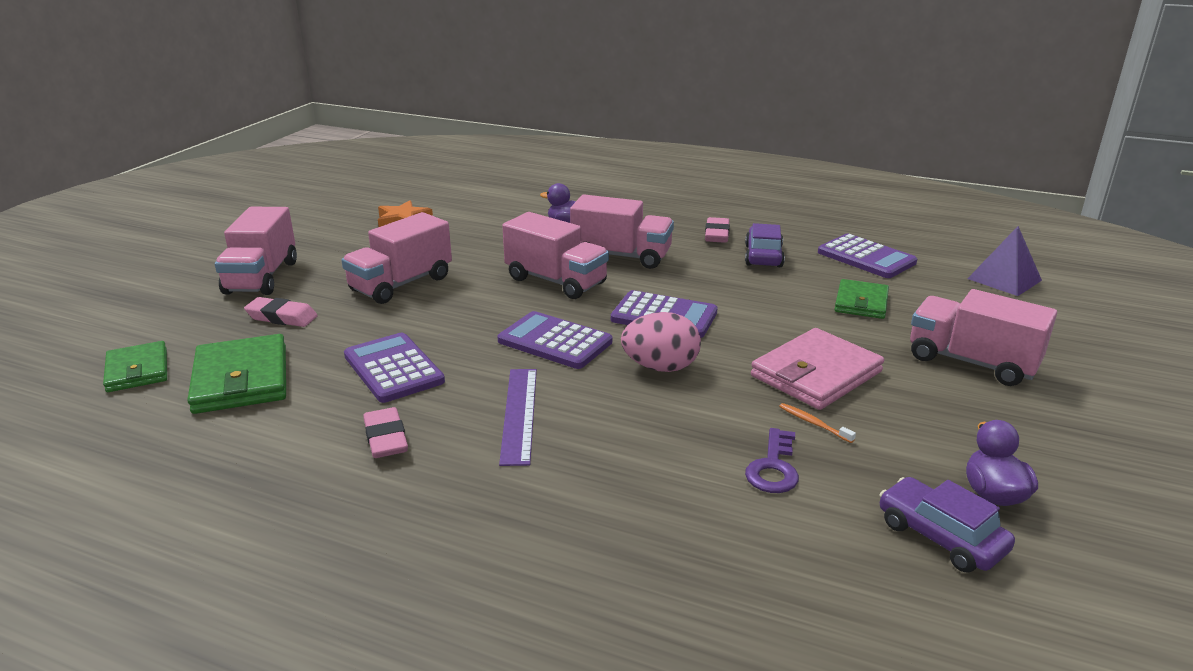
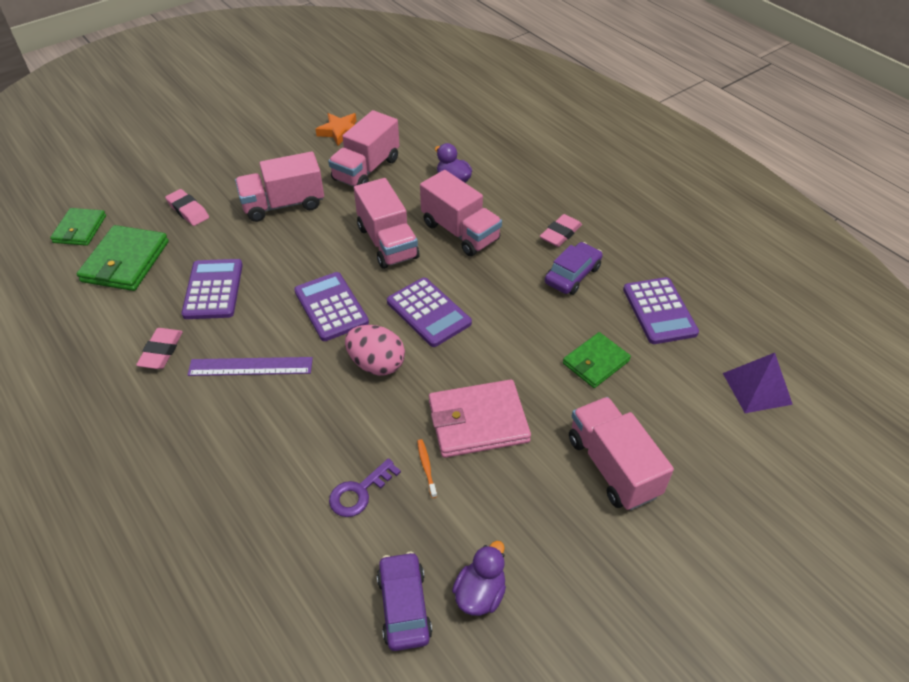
camera: 30 degrees right, 20 degrees up
pink truck [215,207,297,295] -> pink truck moved to [328,110,400,187]
purple ruler [499,369,537,466] -> purple ruler turned 60 degrees clockwise [187,357,313,376]

